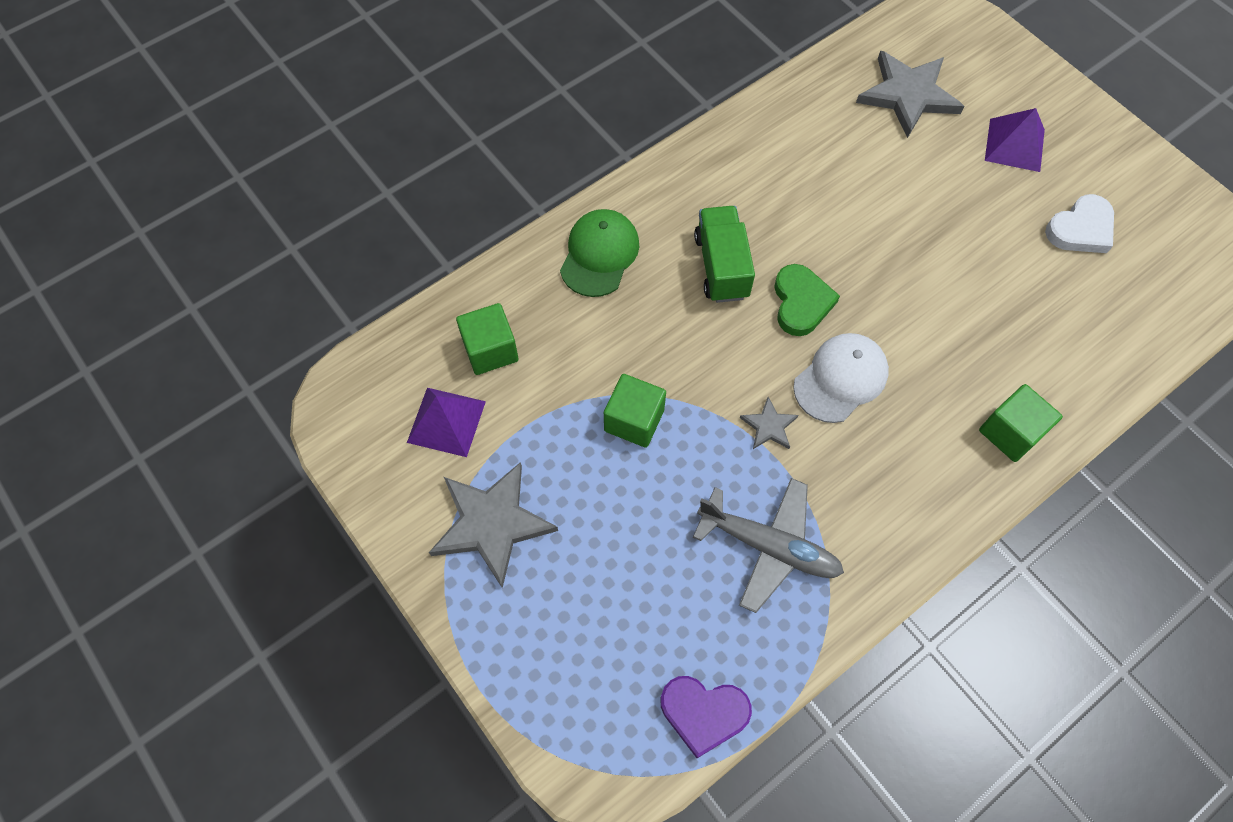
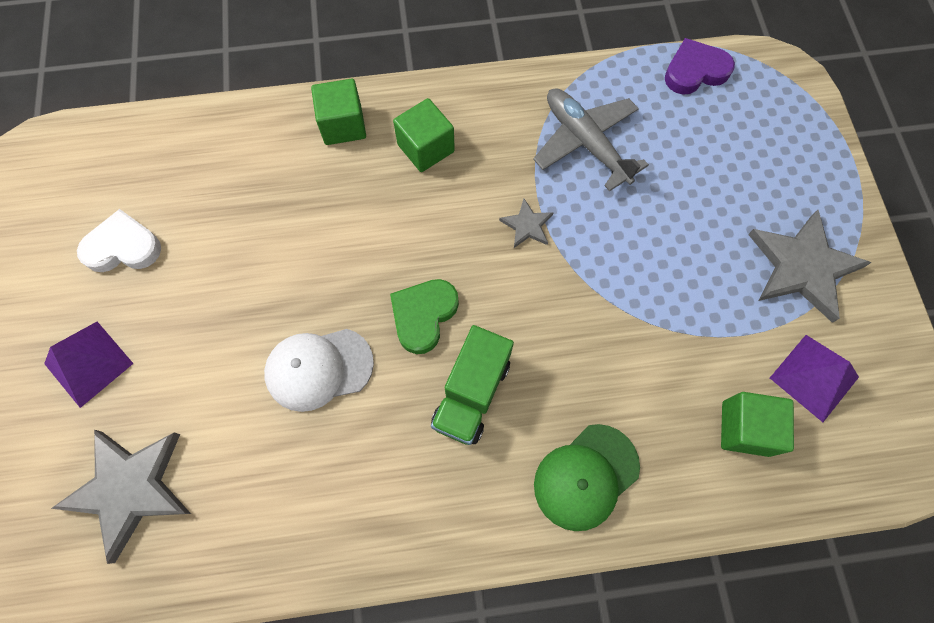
camera: 150 degrees left, 5 degrees up
green cube [604,374,666,448] -> green cube moved to [393,98,455,172]
purple heart [661,676,752,758] -> purple heart turned 60 degrees counterclockwise [665,38,735,95]
white cap [793,333,889,423] -> white cap moved to [264,329,374,412]

